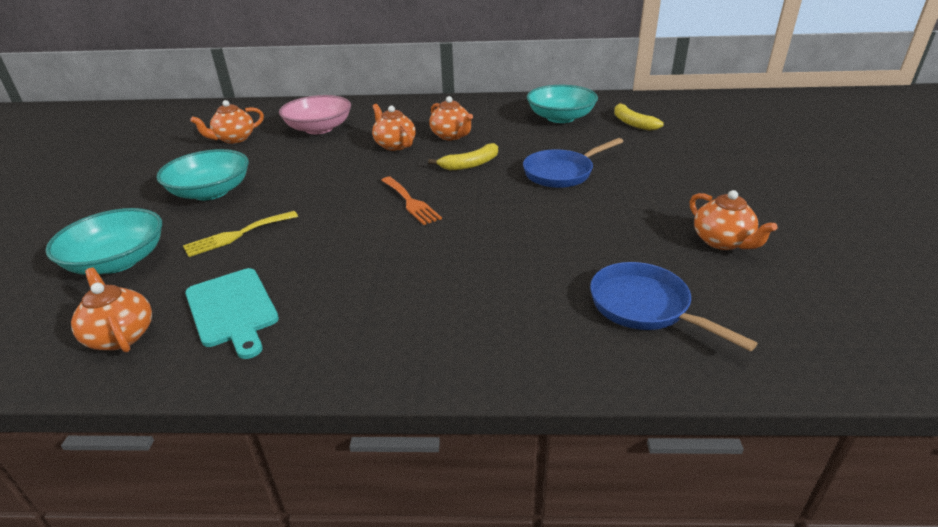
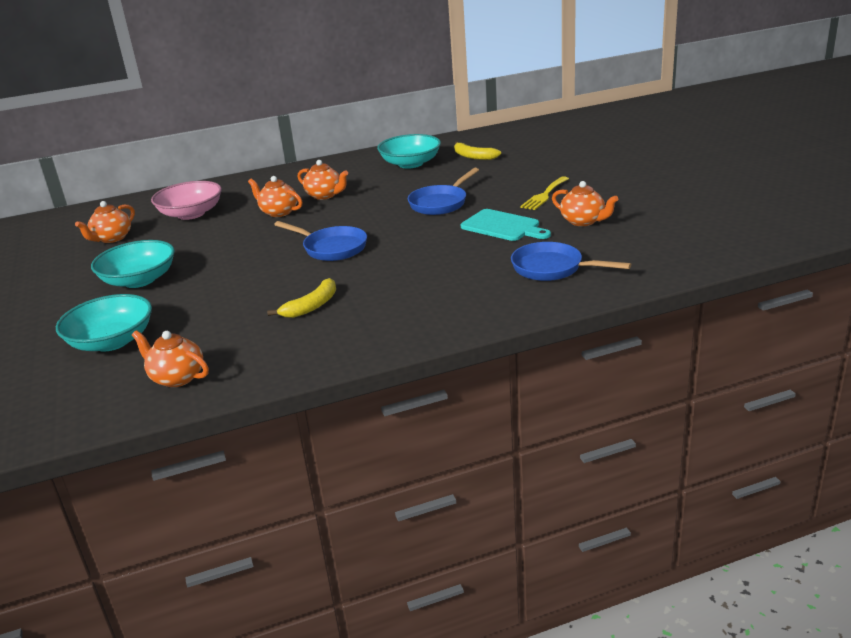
camera: 20 degrees left, 5 degrees down
yellow fork [183,211,298,257] -> yellow fork moved to [520,176,569,210]
turquoise cutting board [185,268,279,359] -> turquoise cutting board moved to [461,209,551,241]
orange fork [381,177,442,225] -> blue pan [274,221,367,261]
yellow banana [428,143,498,170] -> yellow banana moved to [267,278,336,318]

